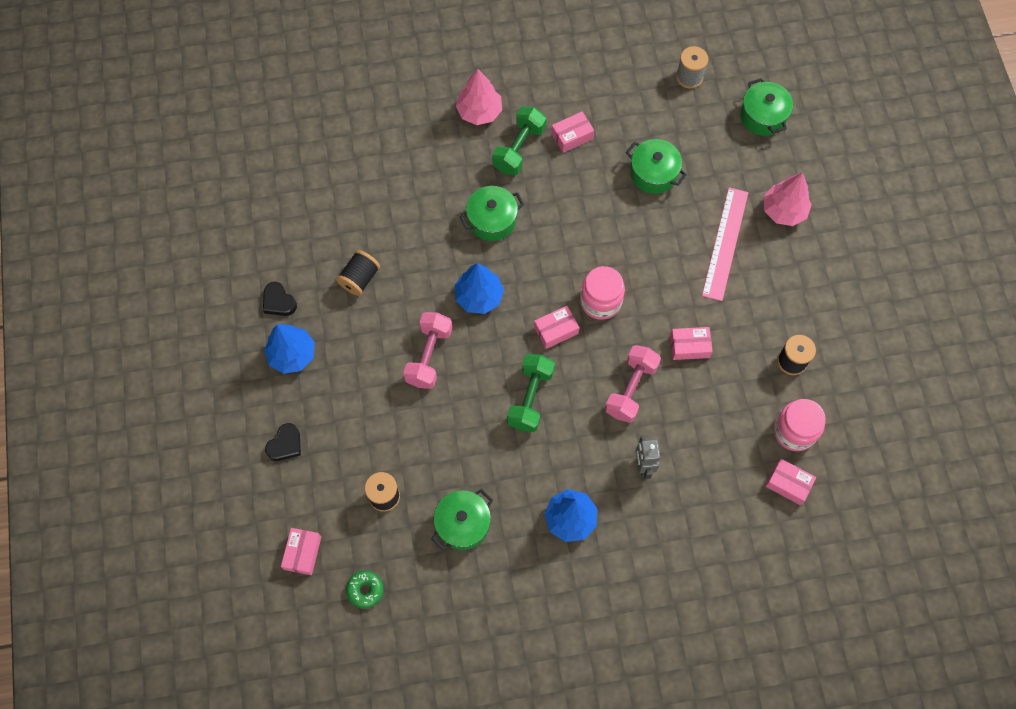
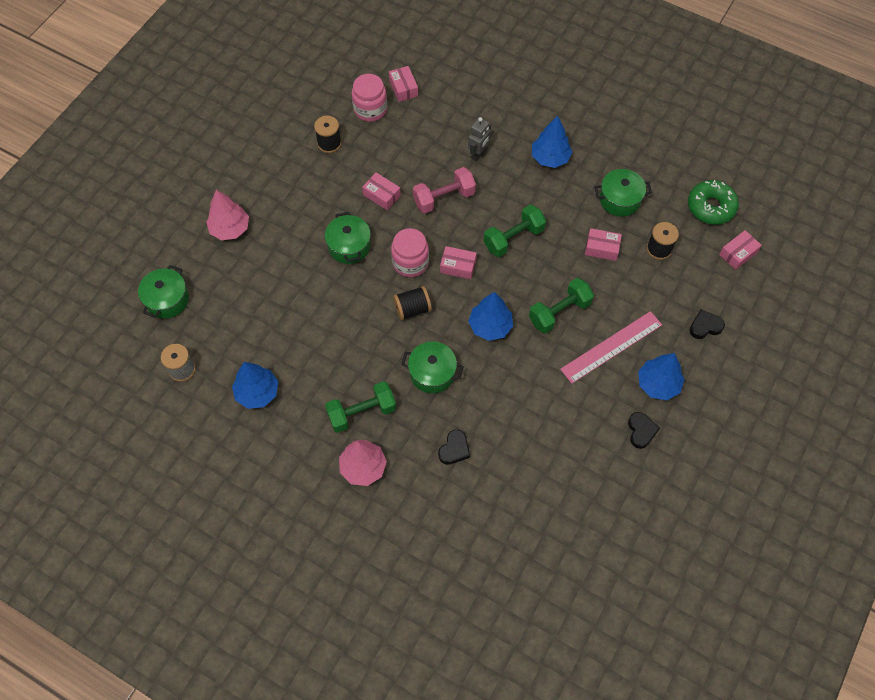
camera: 140 degrees left, 5 degrees down
black spool [336,250,380,296] -> black spool moved to [393,286,432,320]
green donut [346,570,384,608] -> green donut [688,180,739,225], size x1.72
pink dumbbell [403,312,452,389] -> green dumbbell [529,278,594,334]
pink box [551,111,594,153] -> pink box moved to [585,228,622,261]
green pot [626,139,687,194] -> green pot moved to [325,212,371,264]
pink ruler [702,187,748,301] -> pink ruler moved to [560,311,662,384]
none -> blue tree [232,362,278,409]
none -> black heart [438,430,470,465]

